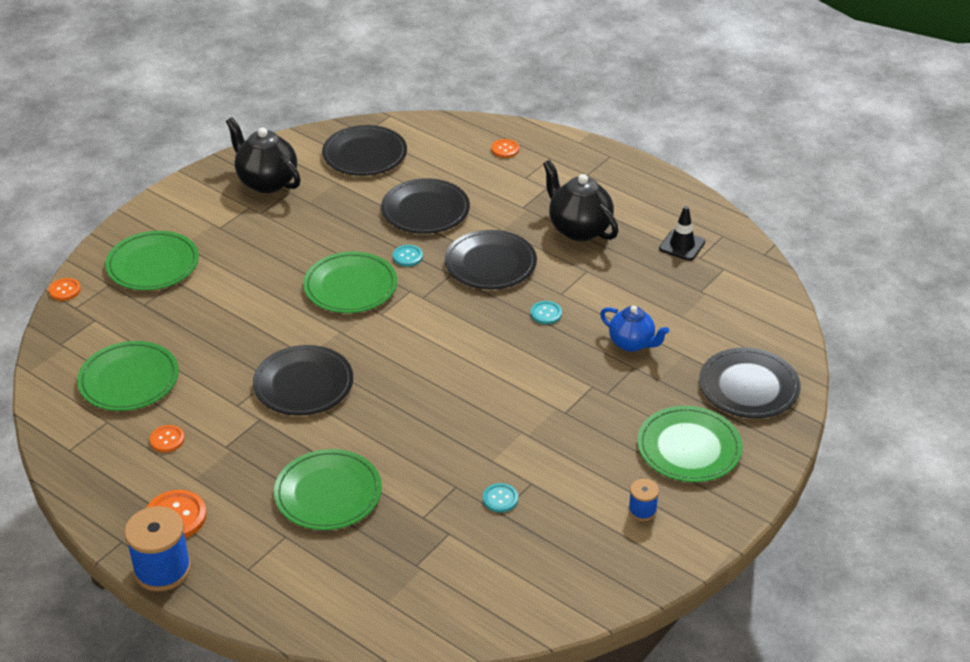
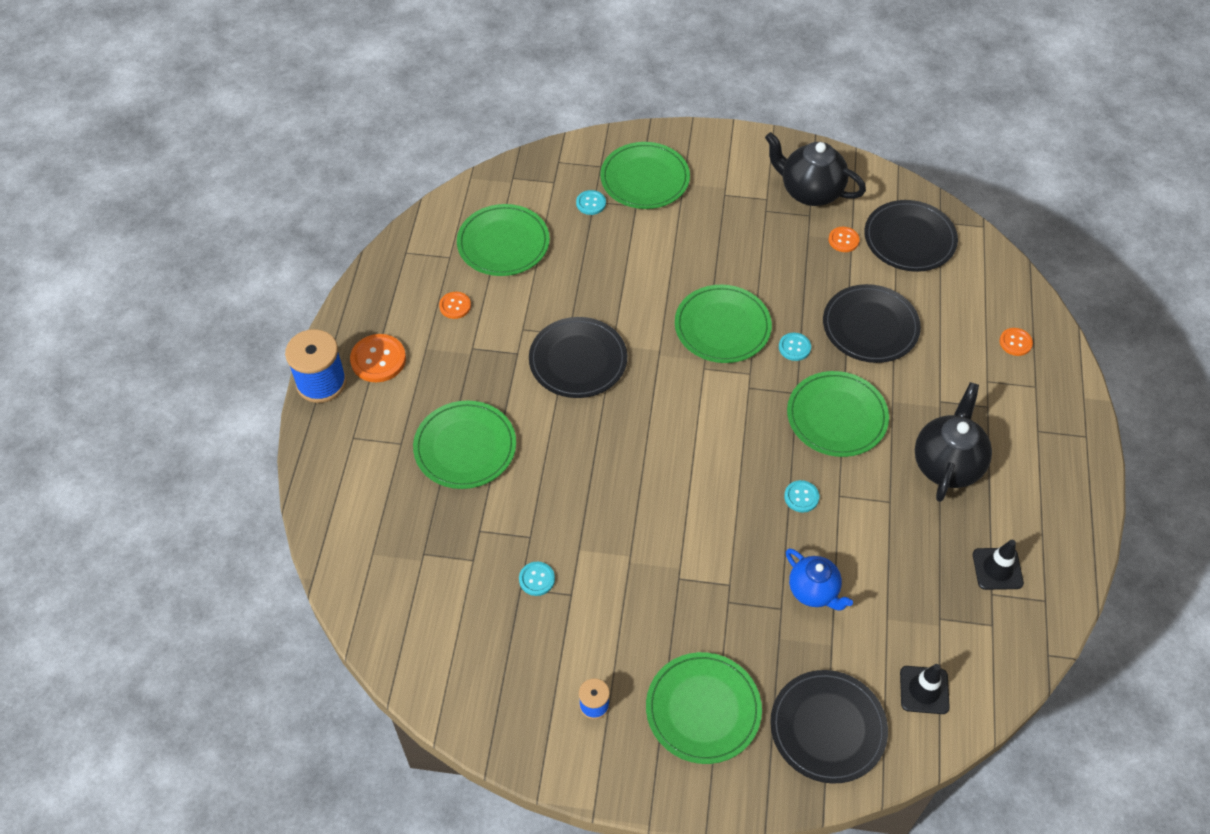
camera: 60 degrees right, 15 degrees up
orange button [49,278,81,301] -> orange button moved to [829,227,860,252]
black teapot [226,117,301,193] -> black teapot turned 75 degrees counterclockwise [765,132,866,206]
black plate [445,230,537,289] -> green plate [787,371,889,457]
blue teapot [600,306,669,352] -> blue teapot turned 45 degrees counterclockwise [786,548,853,610]
none -> turquoise button [576,190,606,215]
none -> black traffic cone [900,664,950,714]

